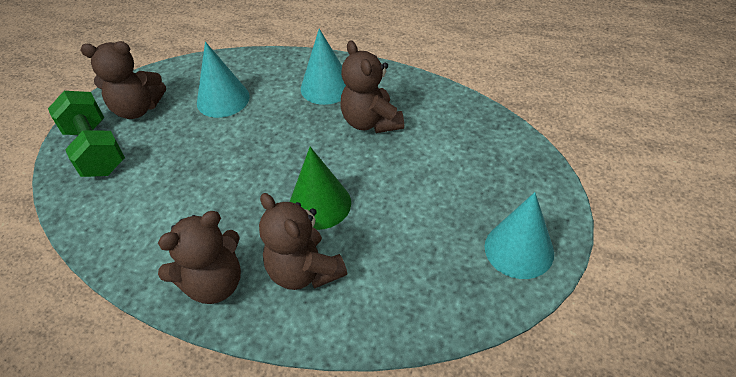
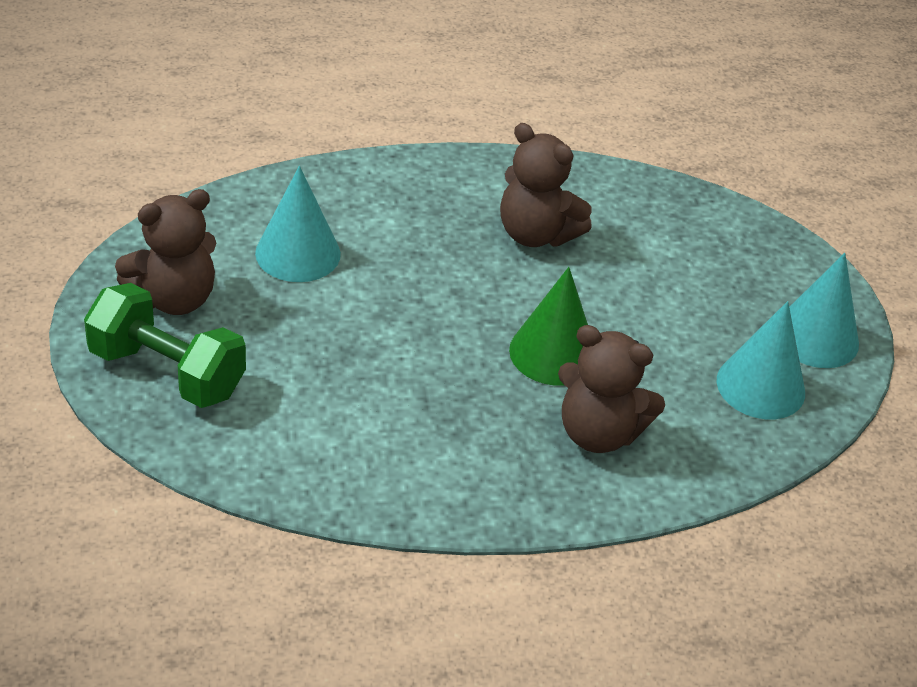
camera: 35 degrees left, 5 degrees down
brown teddy bear [158,211,241,304] -> none
turquoise cone [301,29,346,105] -> turquoise cone moved to [717,301,805,419]

